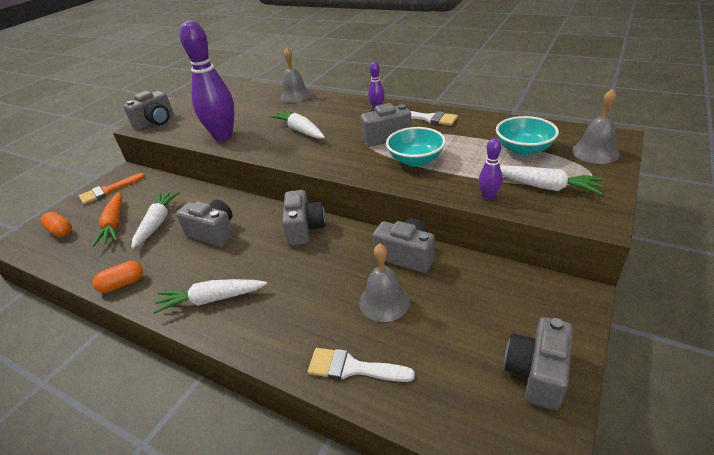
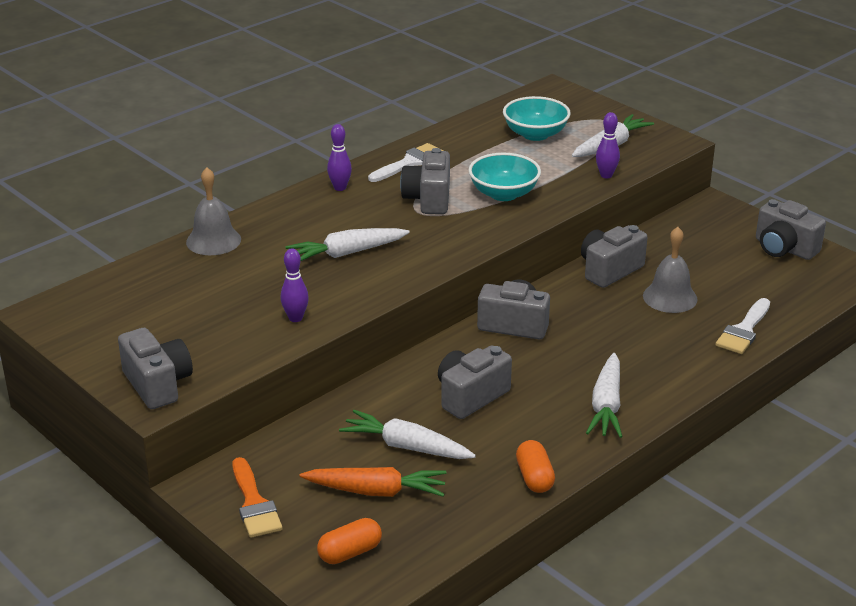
camera: 75 degrees left, 5 degrees down
purple bowling pin [180,21,235,141] -> purple bowling pin [281,248,309,322], size x0.44
grey bell [572,89,620,164] -> none

